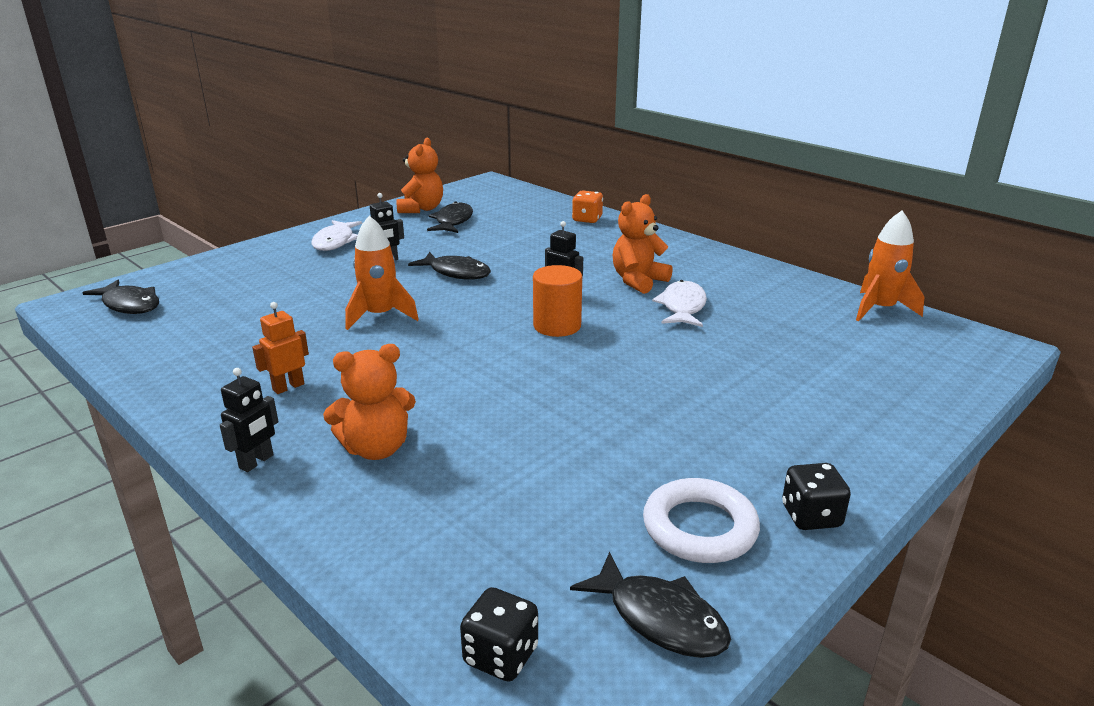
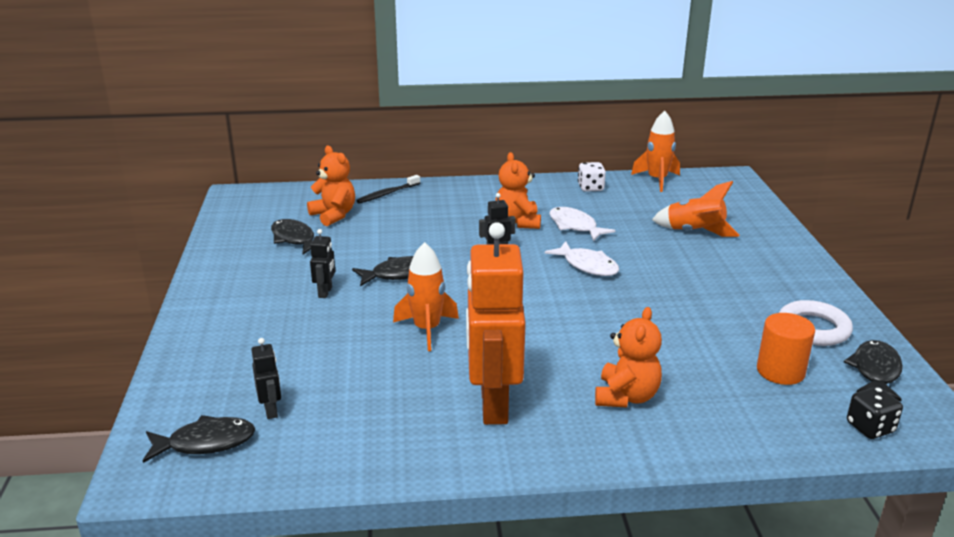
camera: 50 degrees left, 0 degrees up
black robot [220,368,278,472] -> black robot moved to [251,338,281,419]
orange robot [252,302,309,394] -> orange robot [466,222,526,425], size x2.36
white fish [311,220,362,251] -> white fish moved to [545,241,619,276]
orange teddy bear [397,138,443,213] -> orange teddy bear moved to [307,145,355,226]
orange cylinder [533,265,582,337] -> orange cylinder moved to [757,313,815,385]
black fish [570,552,731,658] -> black fish turned 60 degrees counterclockwise [844,340,903,401]
orange dice [572,191,603,223] -> black toothbrush [356,175,420,204]
black dice [782,463,851,530] -> none
none -> white dice [578,162,606,192]
none -> orange rocket [652,181,740,237]

